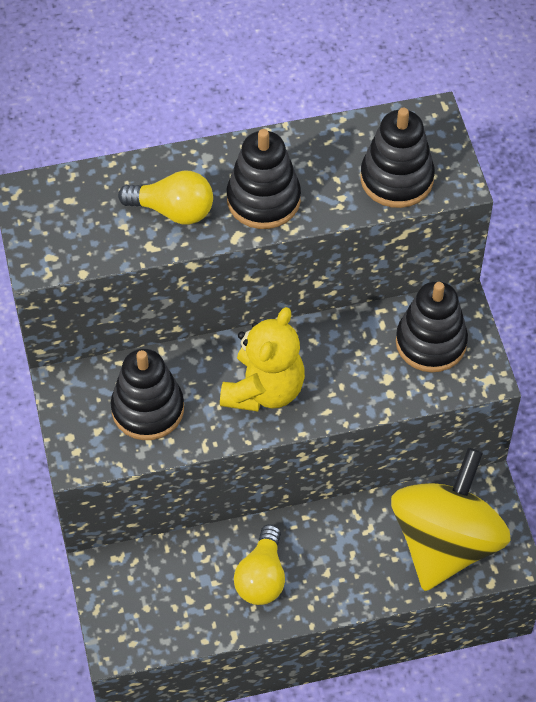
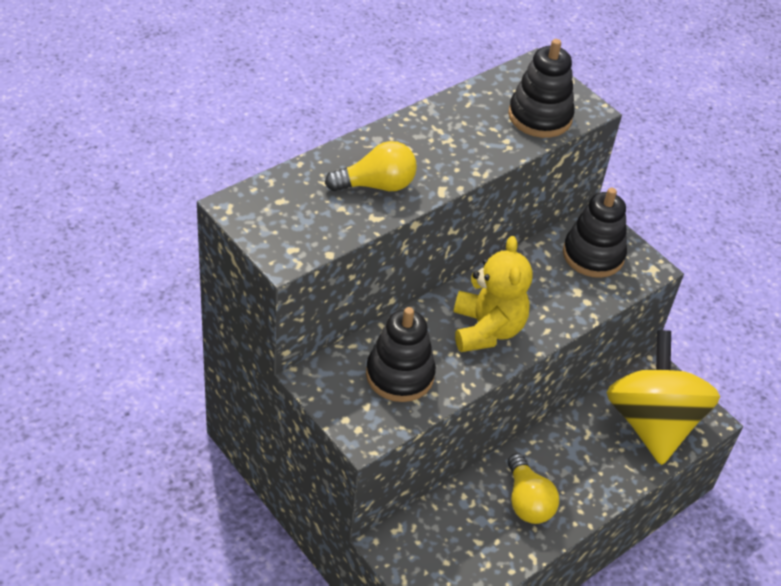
camera: 30 degrees left, 10 degrees down
black stacking toy [227,129,301,229] -> none

